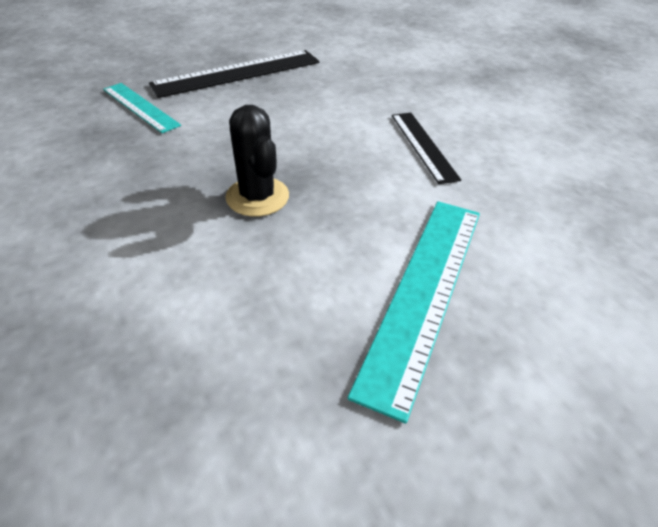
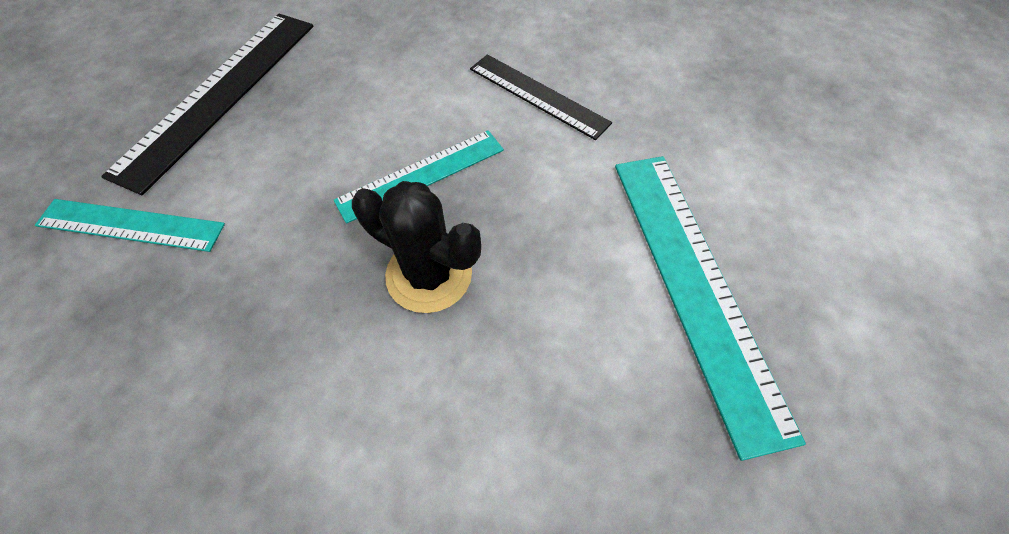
camera: 35 degrees left, 15 degrees up
none -> turquoise ruler [334,130,504,224]

